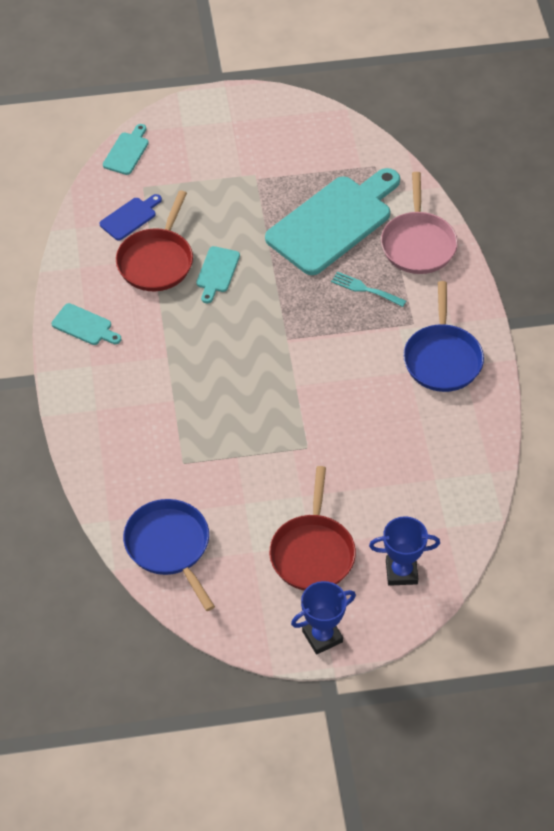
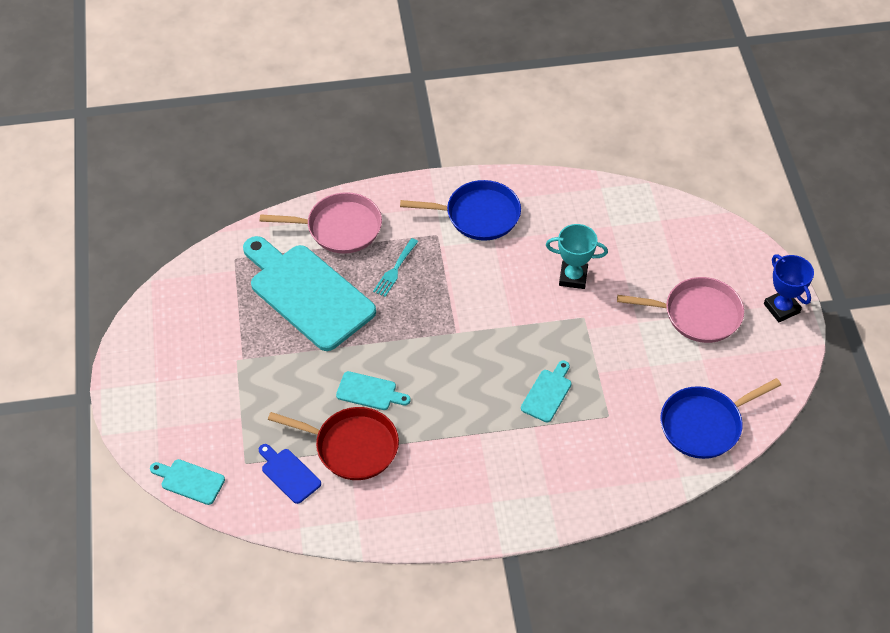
camera: 90 degrees left, 0 degrees up
turquoise cutting board [52,303,121,345] -> turquoise cutting board moved to [521,361,572,422]
red pan [269,466,356,591] -> pink pan [617,277,744,343]
blue trophy [369,516,440,586] -> none
none -> turquoise trophy [546,224,608,289]

